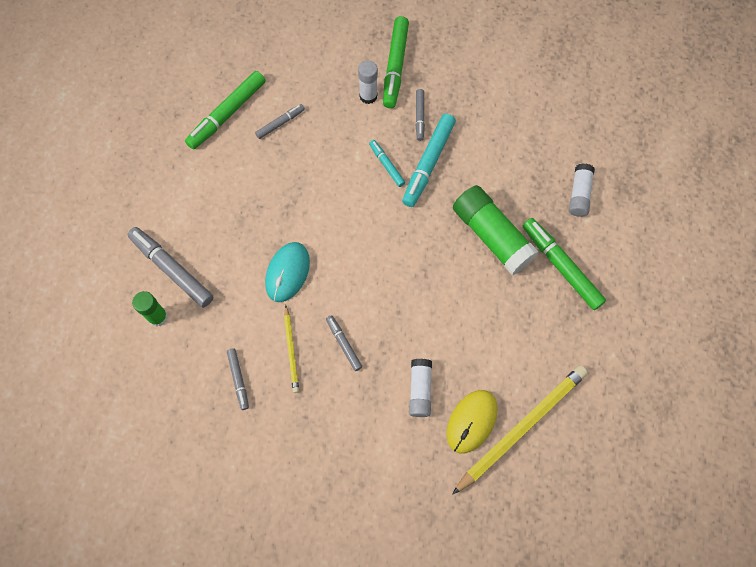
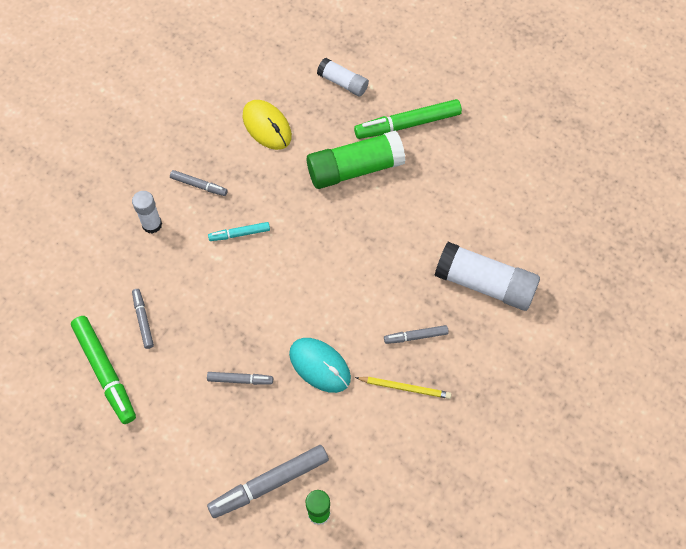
camera: 70 degrees left, 5 degrees down
grey marker [227,348,249,410] -> grey marker moved to [207,372,273,385]
green marker [383,16,409,108] -> none
turquoise marker [402,114,456,207] -> none
white glue stick [409,359,432,417] -> white glue stick [435,242,540,311], size x1.77
yellow mouse [446,390,497,454] -> yellow mouse moved to [242,100,292,150]
yellow pencil [452,365,588,495] -> none

